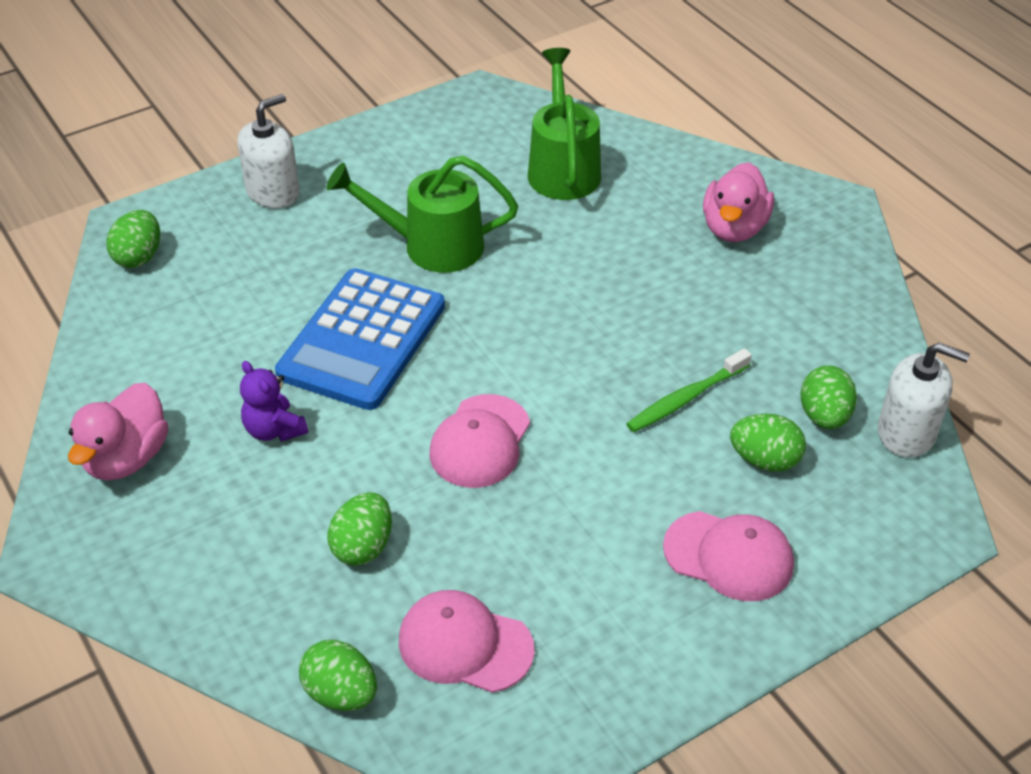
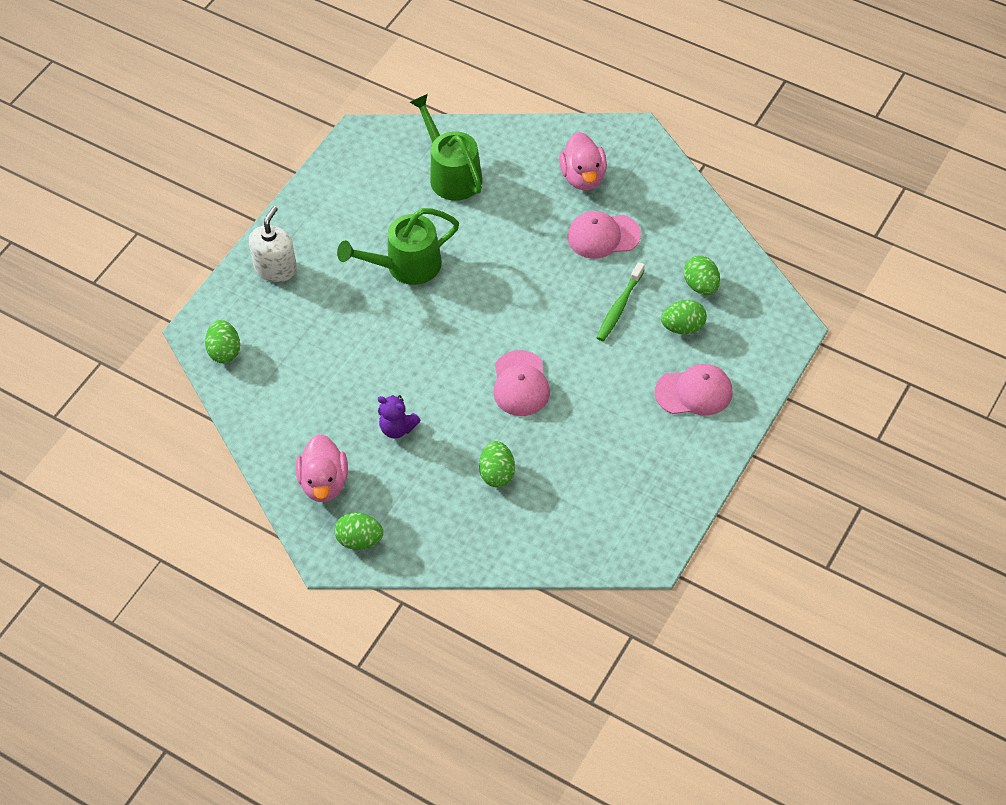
camera: 25 degrees left, 10 degrees up
blue calculator [275,268,445,410] -> none
green egg [299,640,377,711] -> green egg moved to [334,512,383,550]
pink cap [399,590,535,693] -> pink cap moved to [568,211,641,259]
white soap dispenser [878,343,970,458] -> none

